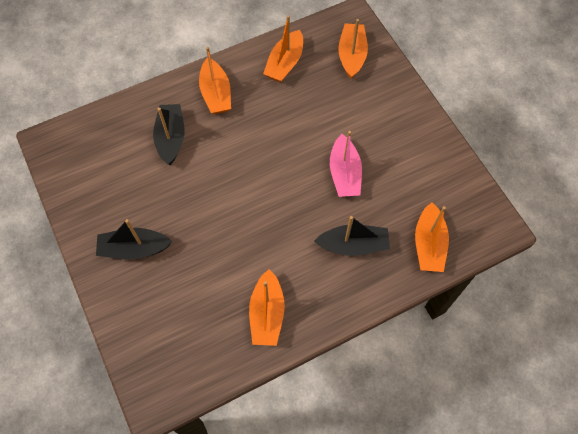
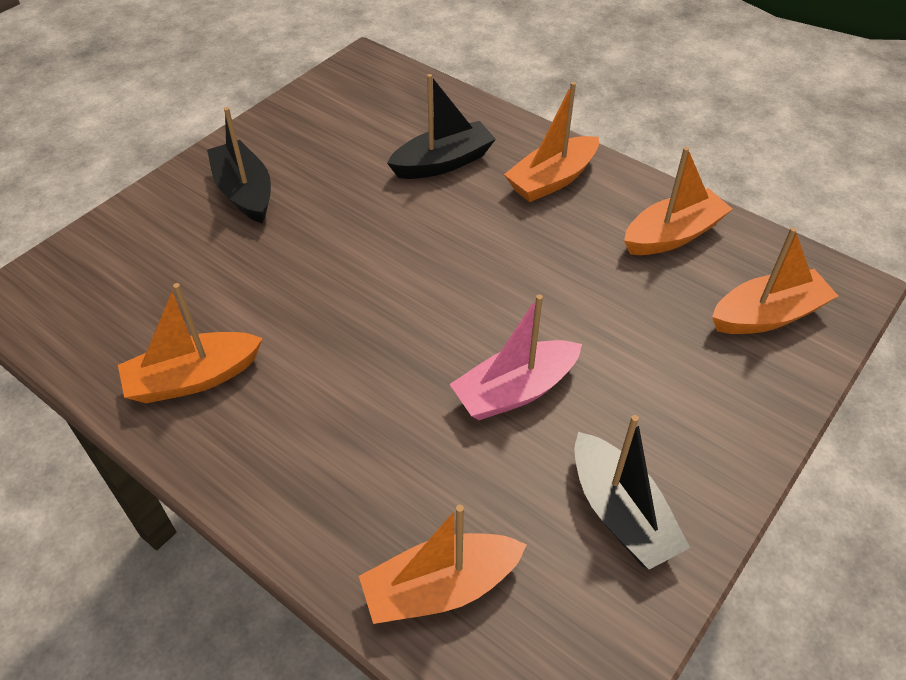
camera: 65 degrees right, 15 degrees down
orange boat [263,15,303,83] -> orange boat turned 150 degrees clockwise [624,147,732,255]
black boat [314,216,390,256] -> black boat moved to [574,415,690,570]

